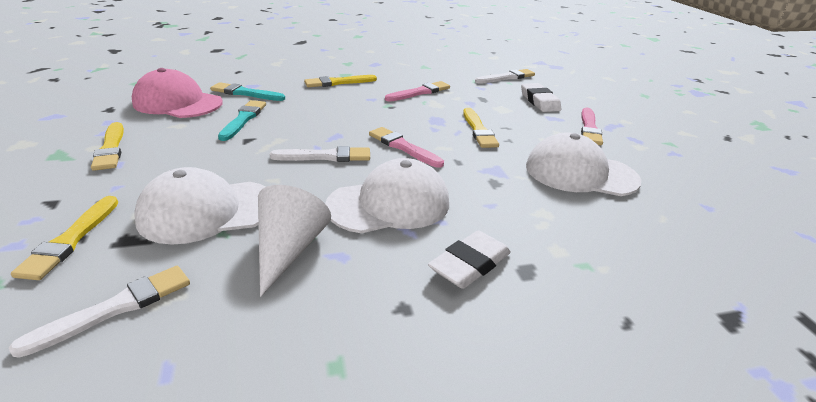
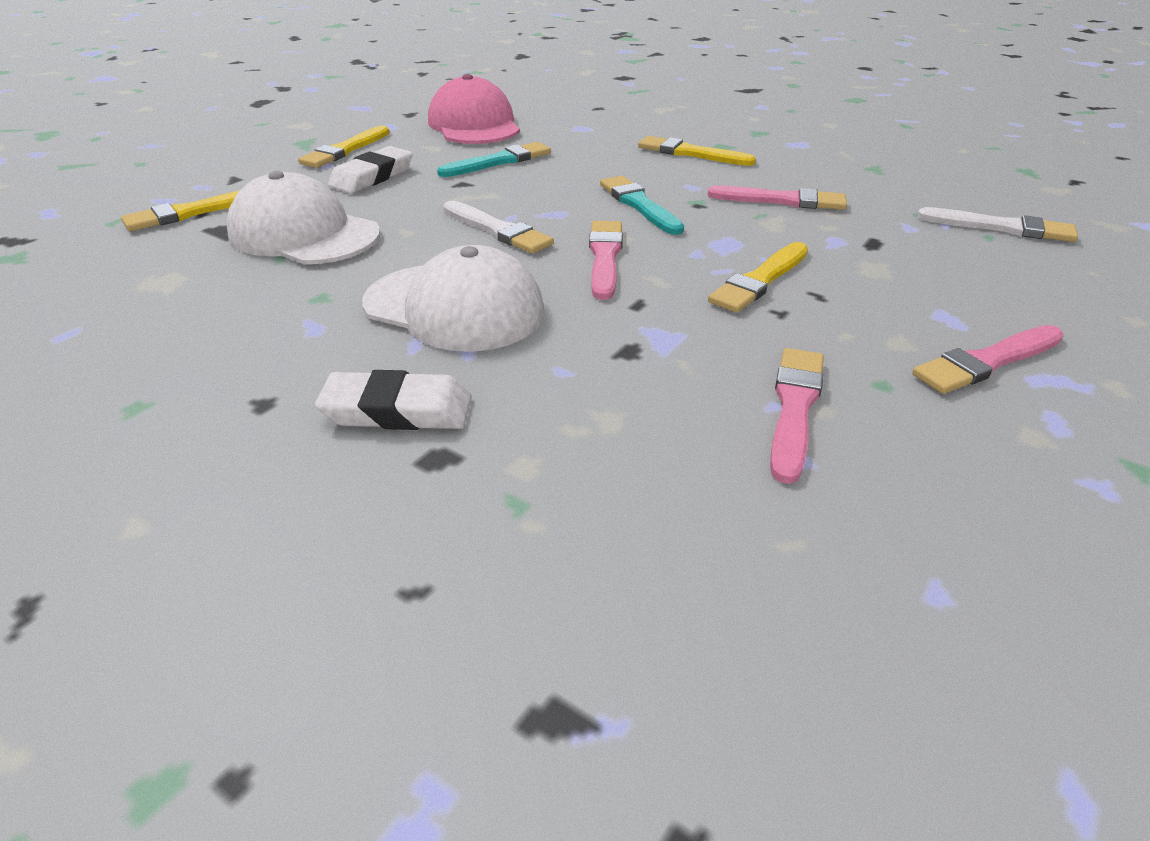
camera: 50 degrees right, 5 degrees up
white brush [9,266,190,358] -> none
turquoise brush [210,82,285,101] -> turquoise brush moved to [600,176,684,235]
white cone [258,185,331,297] -> none
white eraser [521,83,562,112] -> white eraser moved to [328,146,413,194]
white cap [526,133,641,196] -> pink brush [770,348,824,484]

